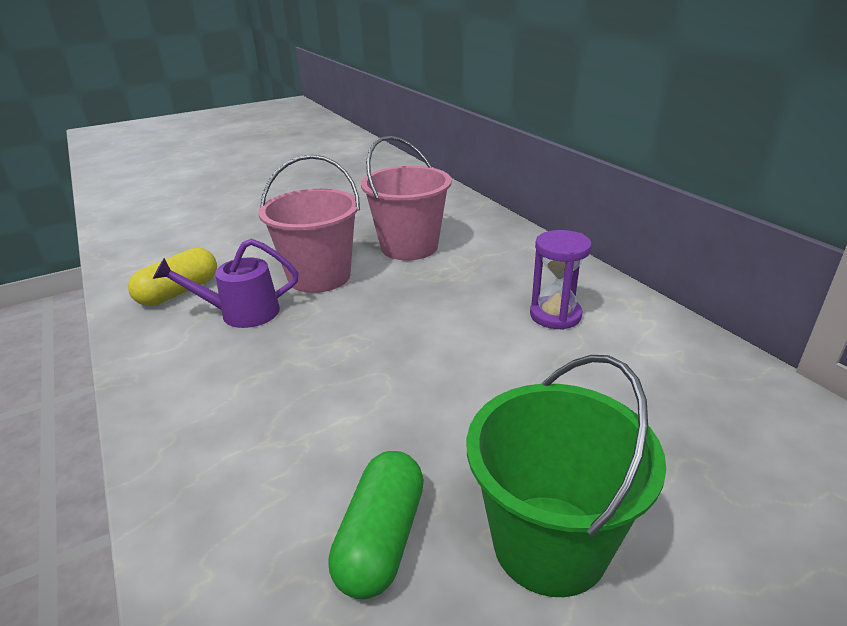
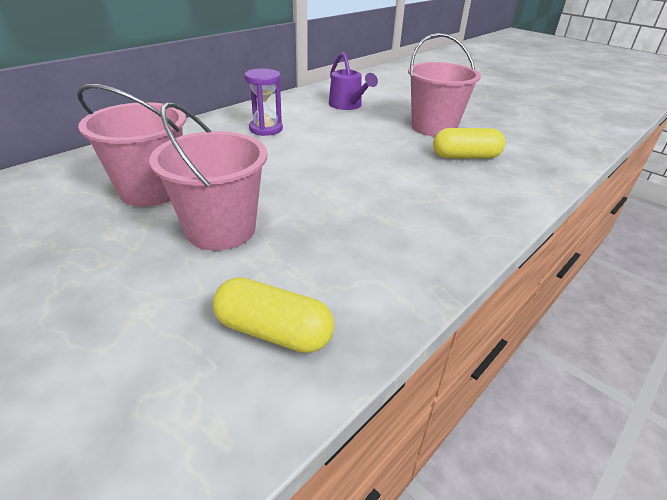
camera: 110 degrees left, 5 degrees up
purple watering can [153,239,299,328] -> purple watering can moved to [329,52,378,110]
green capsule [328,451,424,600] -> yellow capsule [433,128,505,159]
green bucket [467,355,666,597] -> pink bucket [408,33,481,137]

